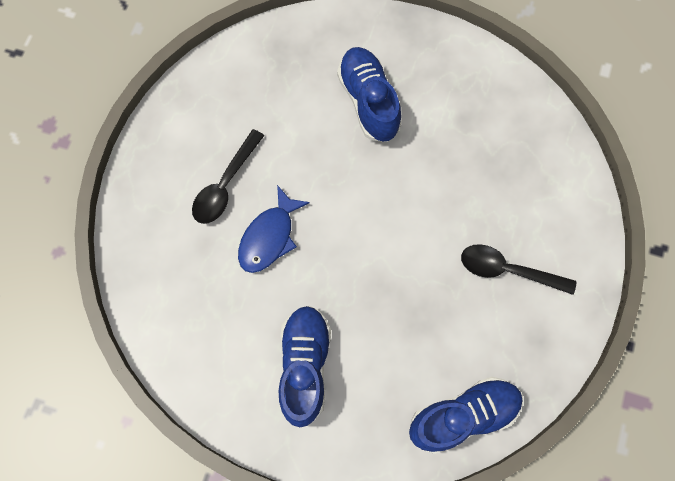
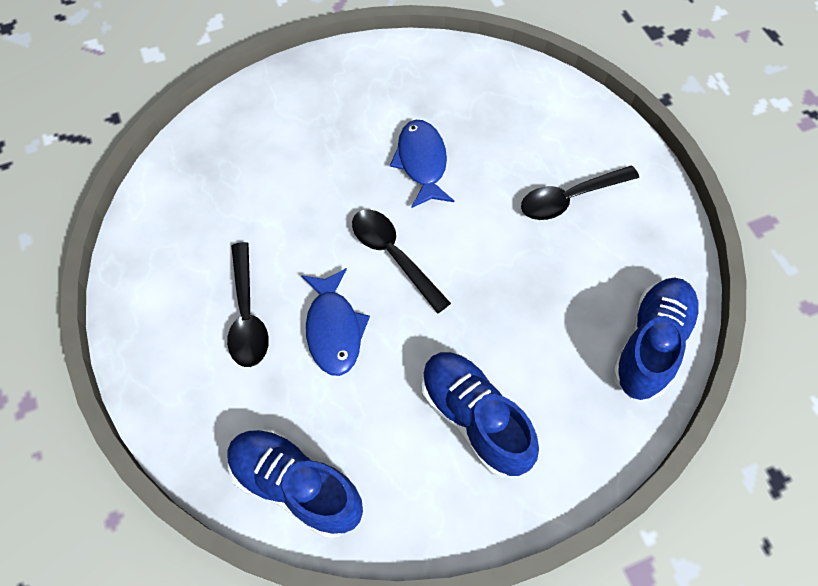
camera: 40 degrees left, 10 degrees down
blue shoe [337,47,402,142] -> blue shoe moved to [227,429,363,538]
none -> black spoon [352,210,451,314]
none -> blue fish [390,120,454,208]

